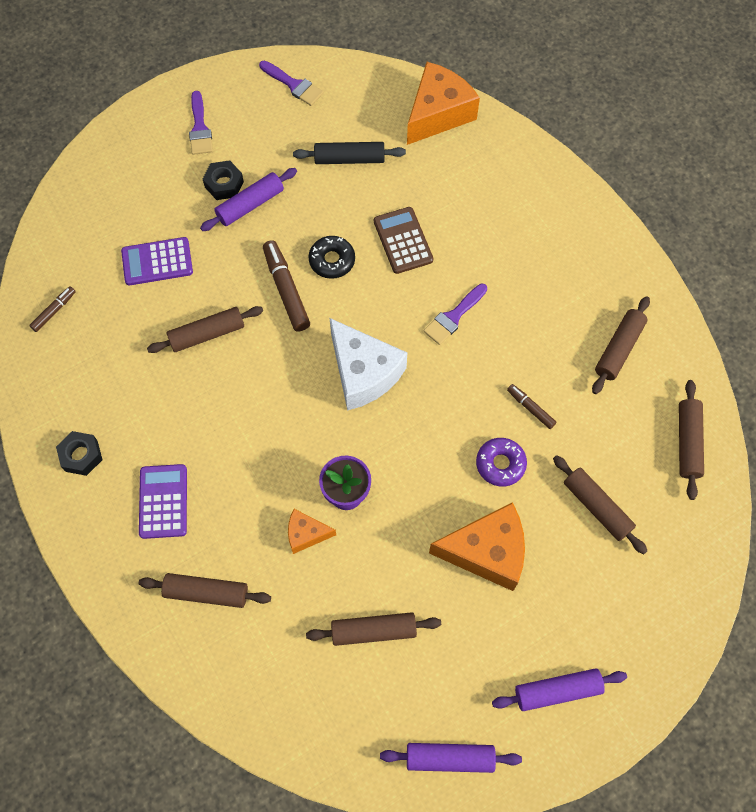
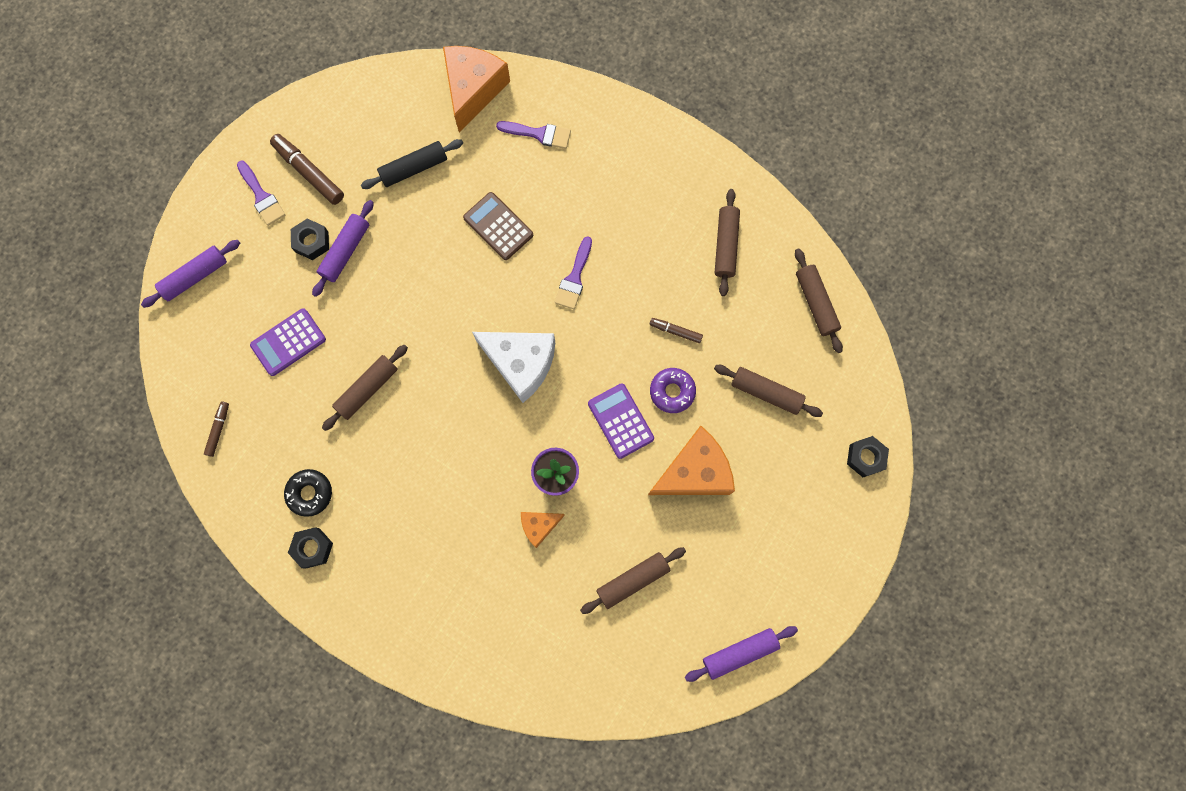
camera: 25 degrees left, 10 degrees up
purple calculator [139,464,187,539] -> purple calculator moved to [588,383,654,459]
brown rolling pin [139,573,271,608] -> none
purple brush [259,61,324,106] -> purple brush moved to [496,121,571,149]
brown marker [263,240,310,332] -> brown marker moved to [270,134,344,205]
black donut [308,236,355,279] -> black donut moved to [284,469,332,517]
purple rolling pin [492,668,627,711] -> purple rolling pin moved to [141,240,240,308]
none -> black nut [847,436,889,477]

